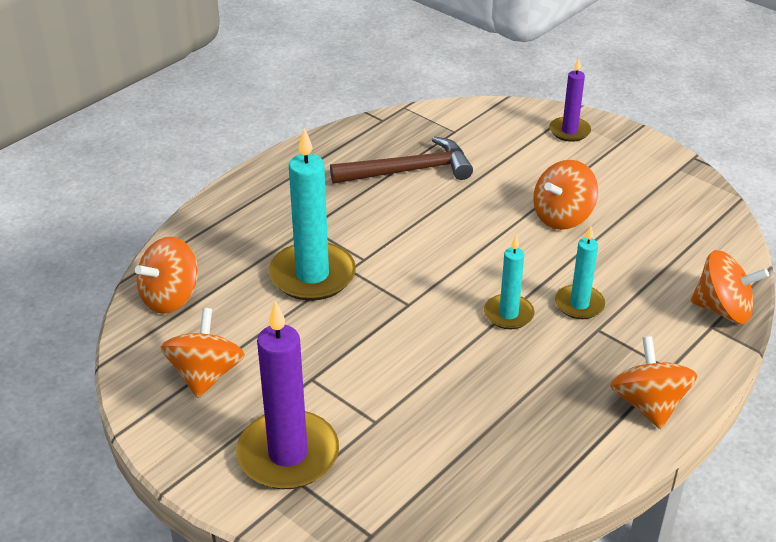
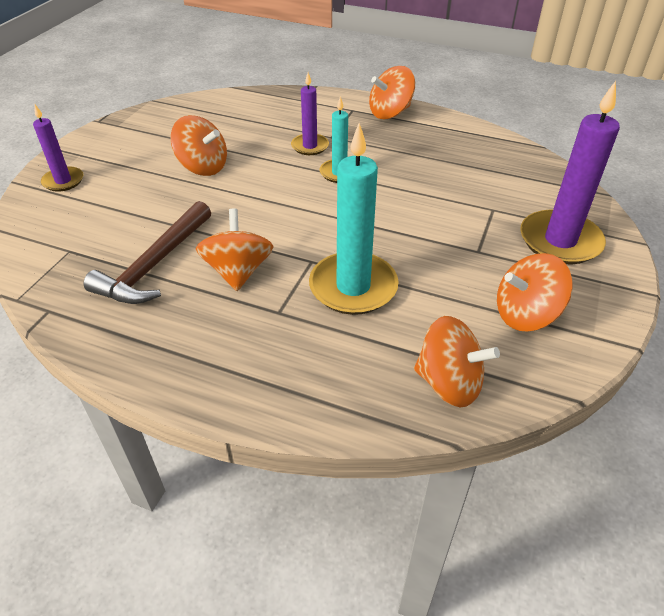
camera: 110 degrees left, 5 degrees up
brown hammer [330,137,473,184] -> brown hammer turned 120 degrees counterclockwise [84,201,211,304]
turquoise candle [555,226,605,319] -> purple candle [291,73,329,155]
orange spinning top [691,250,769,324] -> orange spinning top moved to [196,208,274,291]

